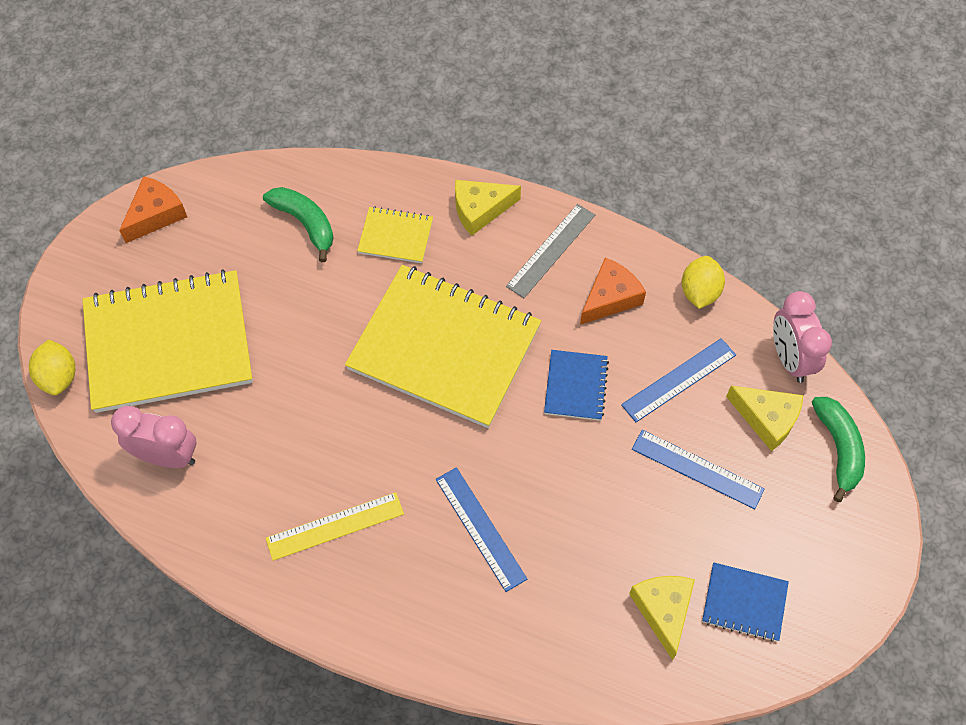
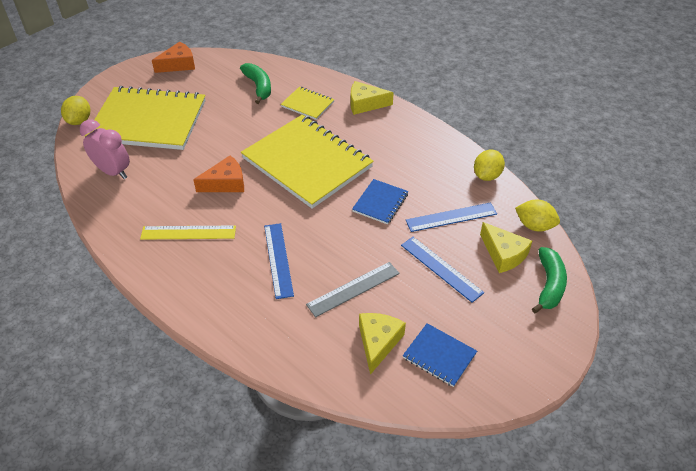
camera: 20 degrees right, 15 degrees down
grey ruler [506,204,595,298] -> grey ruler moved to [306,262,400,317]
orange cheese [580,258,646,325] -> orange cheese moved to [193,156,244,192]
pink clock [773,291,832,383] -> yellow lemon [515,200,560,231]

